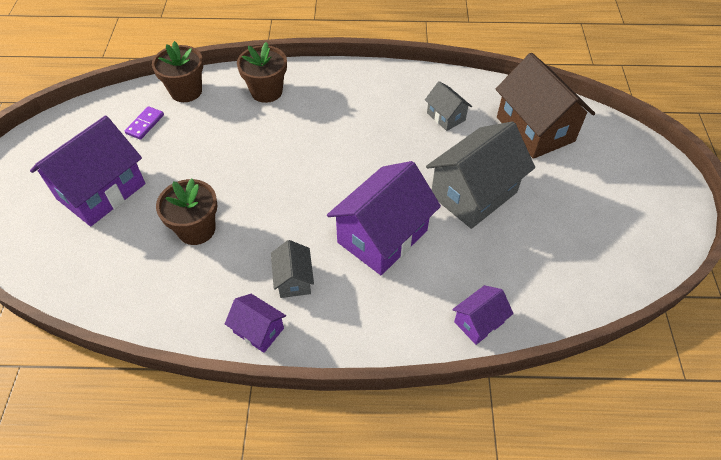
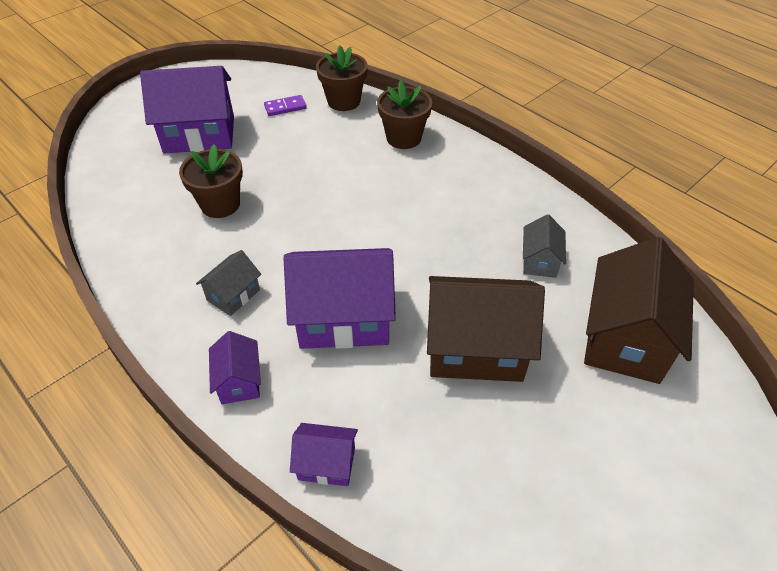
camera: 45 degrees right, 5 degrees down
purple house [225,294,286,353] -> purple house moved to [209,331,261,404]
grey house [426,121,535,229] -> brown house [427,276,545,382]

